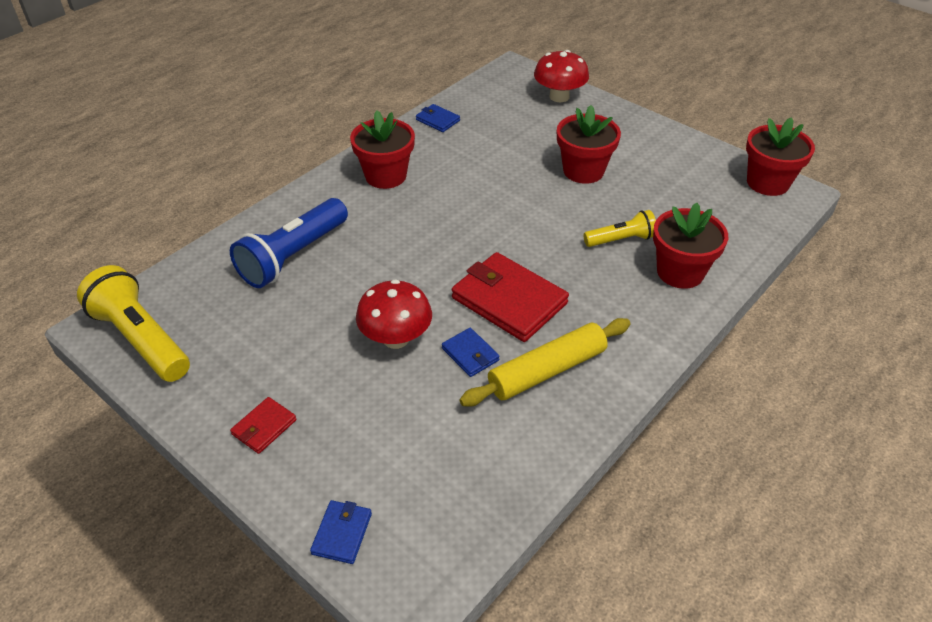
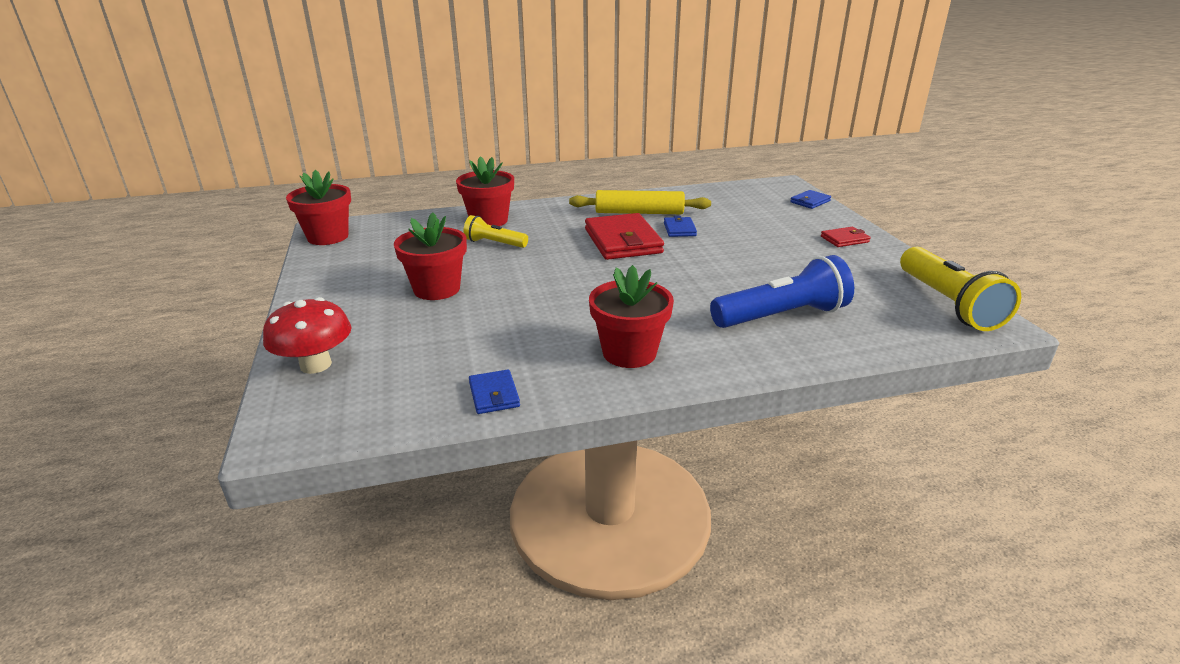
camera: 145 degrees left, 15 degrees down
red mushroom [356,279,432,349] -> none

